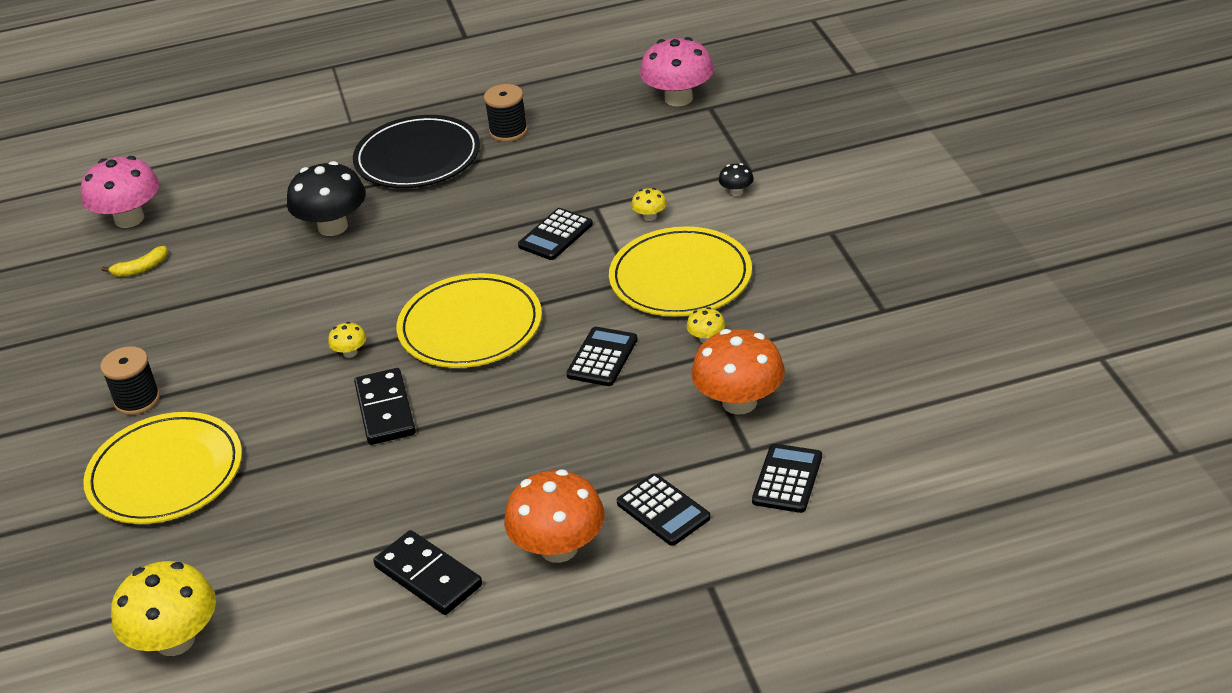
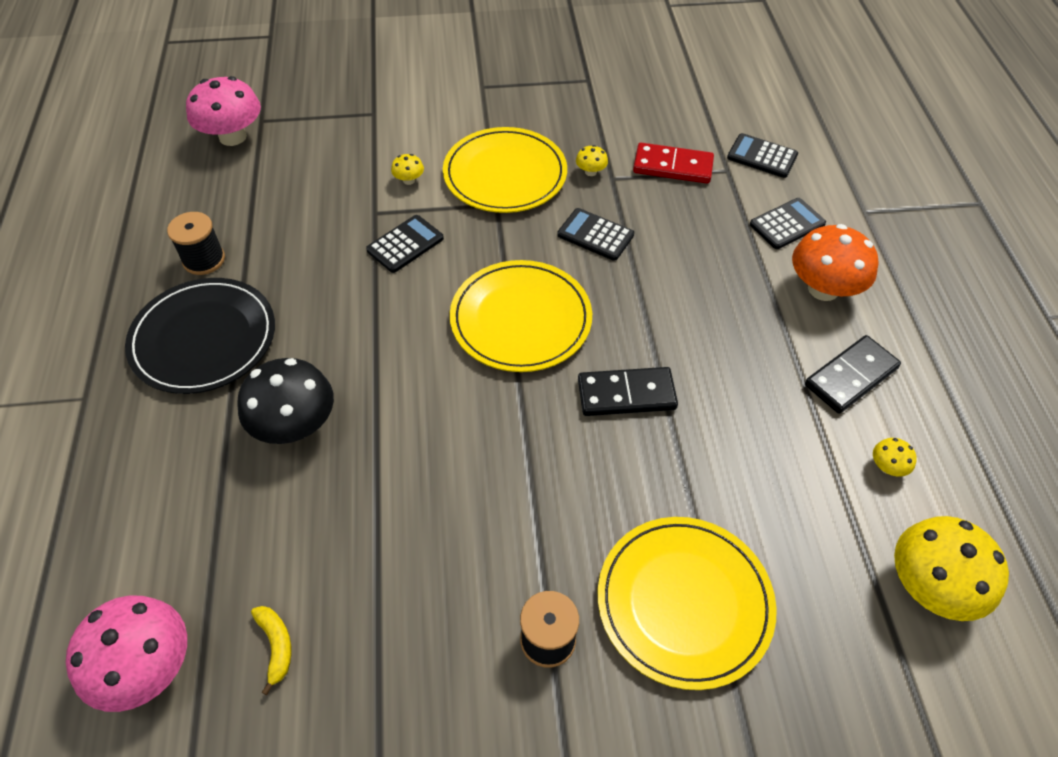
camera: 85 degrees left, 15 degrees up
yellow mushroom [328,322,366,358] -> yellow mushroom moved to [873,438,917,477]
black calculator [518,208,593,260] -> black calculator turned 90 degrees counterclockwise [366,215,444,273]
orange mushroom [692,329,785,415] -> red domino [633,143,714,184]
black mushroom [719,163,754,196] -> none

